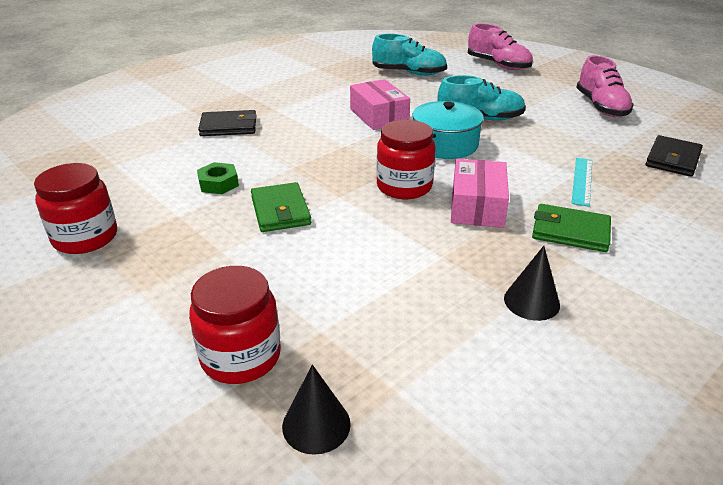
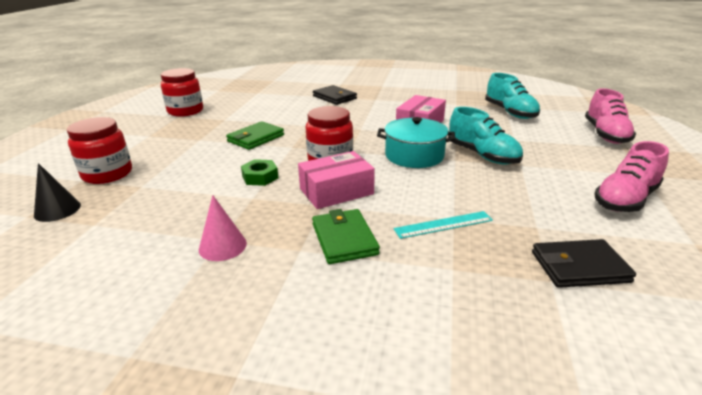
camera: 55 degrees right, 5 degrees down
green nut [197,162,239,194] -> green nut moved to [241,159,278,186]
black cone [504,246,560,321] -> pink cone [199,195,247,261]

